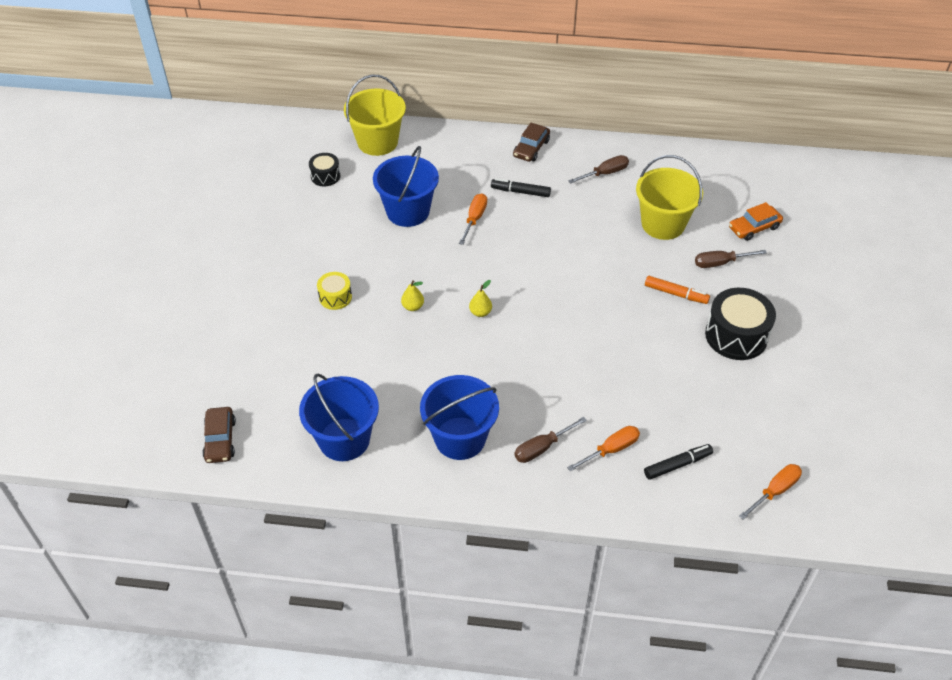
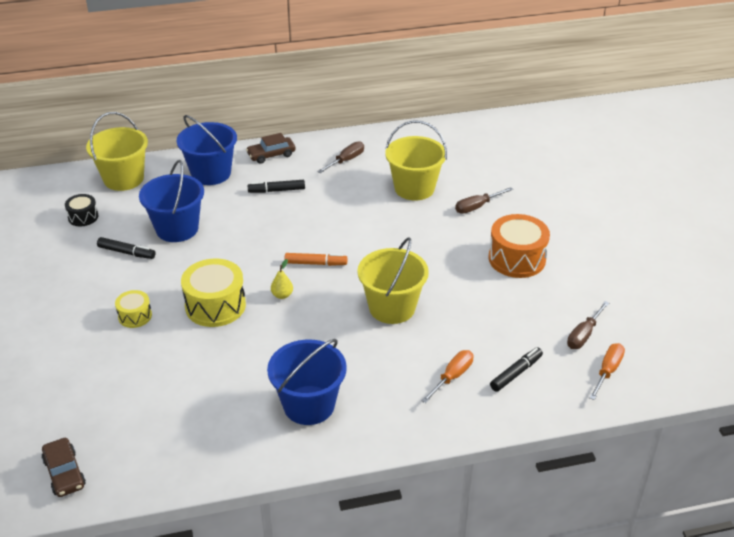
camera: 20 degrees left, 10 degrees down
blue bucket [299,373,379,461] -> blue bucket moved to [177,115,237,185]
yellow pear [401,280,424,311] -> yellow drum [181,258,246,327]
orange screwdriver [459,193,487,245] -> none
brown car [513,123,550,162] -> brown car turned 60 degrees clockwise [246,133,296,164]
brown screwdriver [515,417,587,463] -> brown screwdriver moved to [567,301,609,349]
orange marker [645,276,710,304] -> orange marker moved to [285,253,347,266]
black drum [705,288,776,360] -> orange drum [489,214,550,278]
orange car [729,202,783,241] -> none
none -> black marker [97,237,156,259]
none -> yellow bucket [358,237,429,324]

